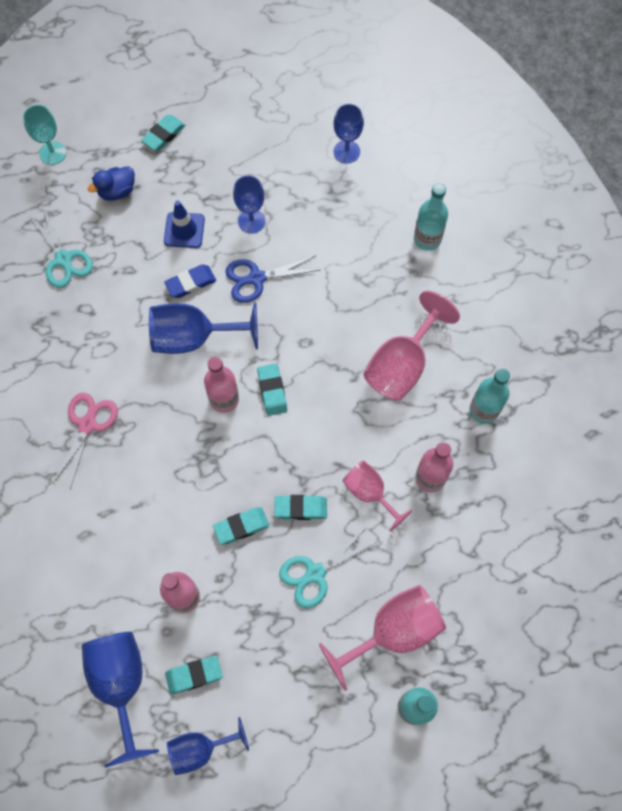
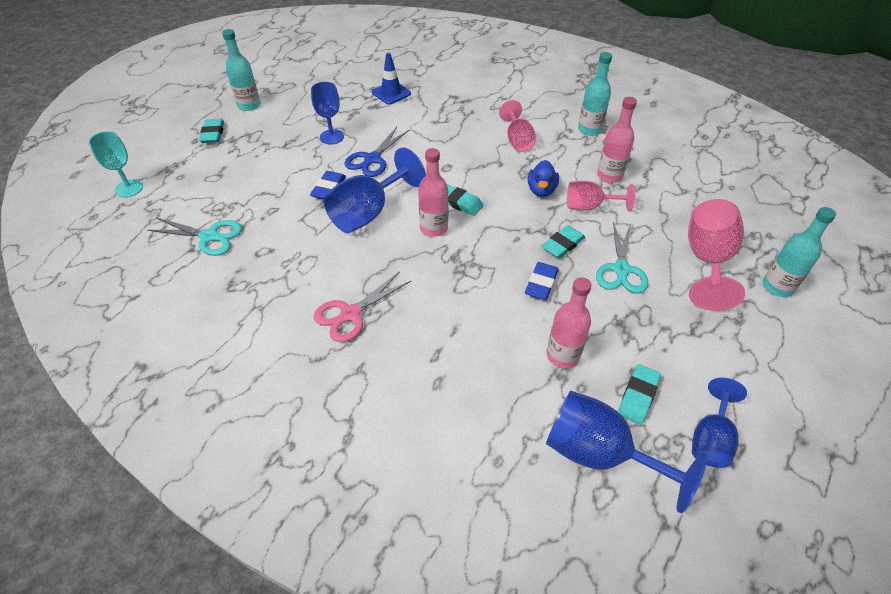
camera: 45 degrees left, 20 degrees down
pink scissors [53,393,118,489] -> pink scissors turned 105 degrees counterclockwise [313,271,411,342]
blue duck [88,166,135,201] -> blue duck moved to [528,160,559,197]
blue traffic cone [164,201,205,248] -> blue traffic cone moved to [372,53,411,105]
turquoise eraser [213,507,269,545] -> blue eraser [525,262,559,300]
blue goblet [334,103,364,163] -> none
pink goblet [363,291,460,401] -> pink goblet [499,100,536,152], size x0.63
turquoise bottle [414,183,448,250] -> turquoise bottle moved to [222,29,260,111]

